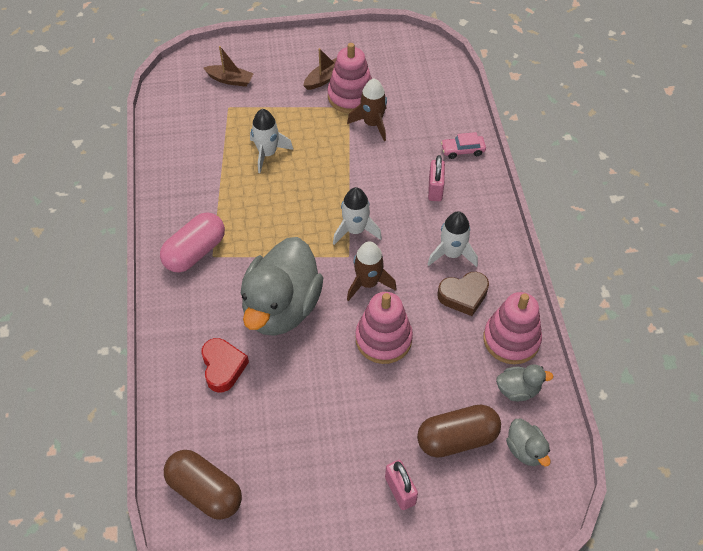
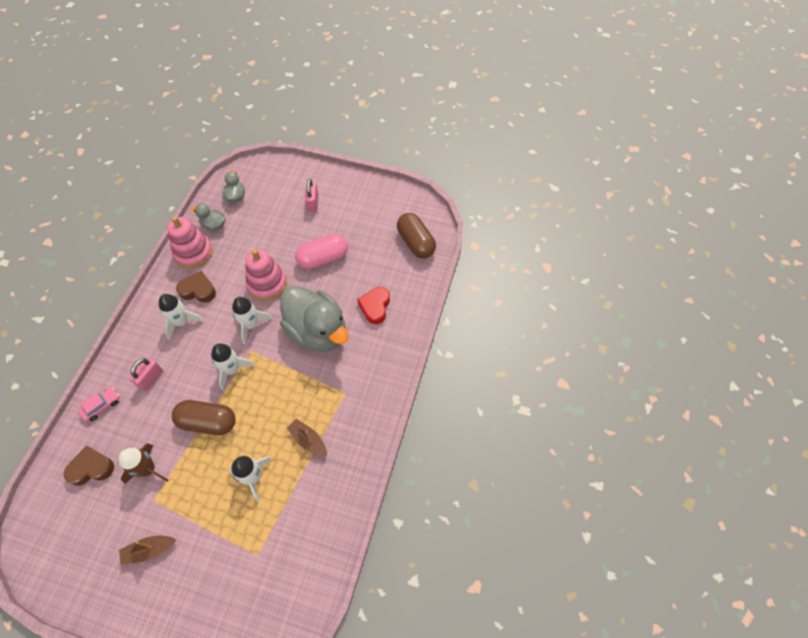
camera: 155 degrees left, 5 degrees up
pink capsule [160,212,225,272] -> pink capsule moved to [295,234,348,269]
brown boat [204,46,254,87] -> brown boat moved to [287,419,327,456]
grey duck [241,237,323,336] -> grey duck turned 90 degrees clockwise [280,286,349,352]
pink stacking toy [327,43,372,113] -> none
brown rocket [347,241,397,301] -> white rocket [232,297,273,344]
brown capsule [417,405,501,458] -> brown capsule moved to [172,400,236,435]
pink car [441,132,486,159] -> pink car turned 60 degrees counterclockwise [78,387,120,422]
none -> brown heart [64,446,114,486]

